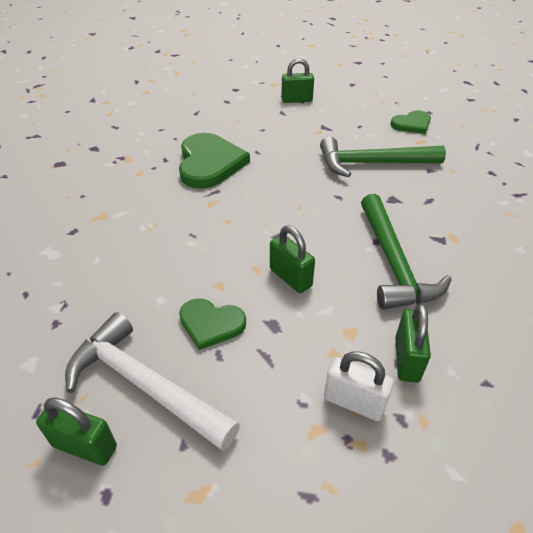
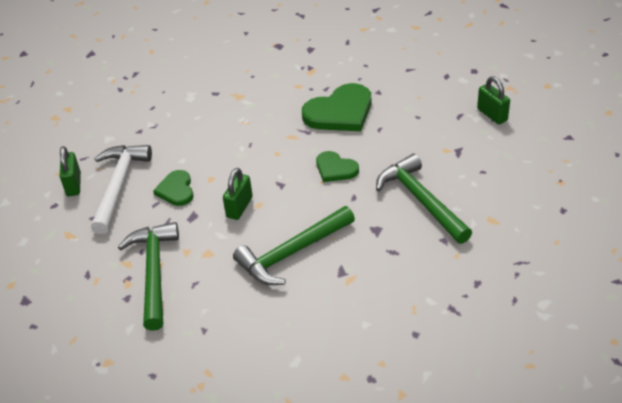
camera: 65 degrees right, 0 degrees up
white padlock [324,351,394,421] -> green hammer [118,222,179,331]
green heart [390,110,431,134] -> green heart moved to [316,151,359,182]
green padlock [395,303,431,383] -> none

